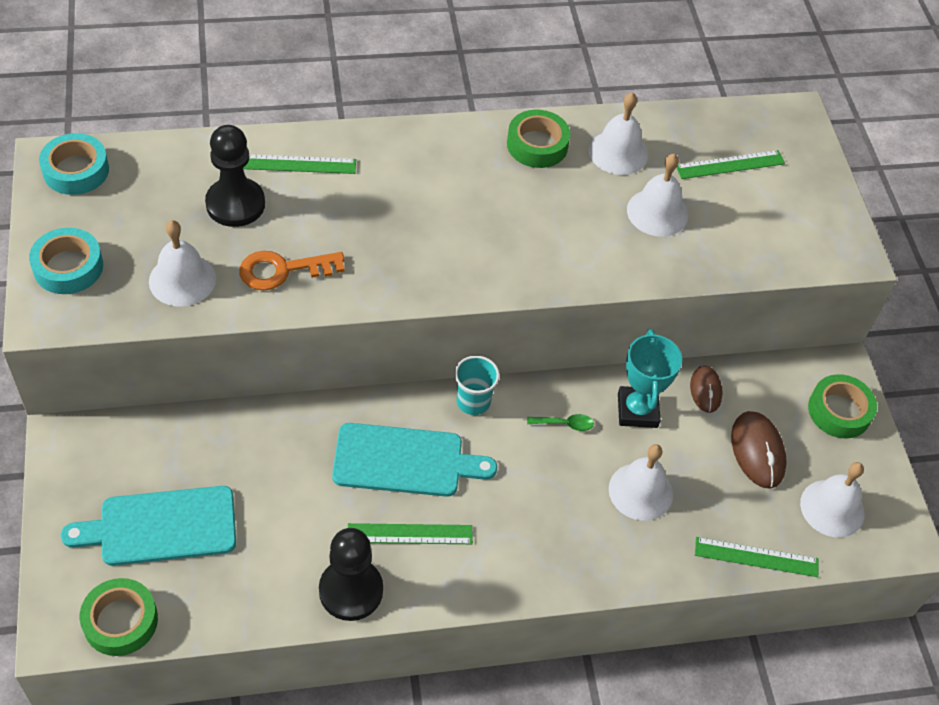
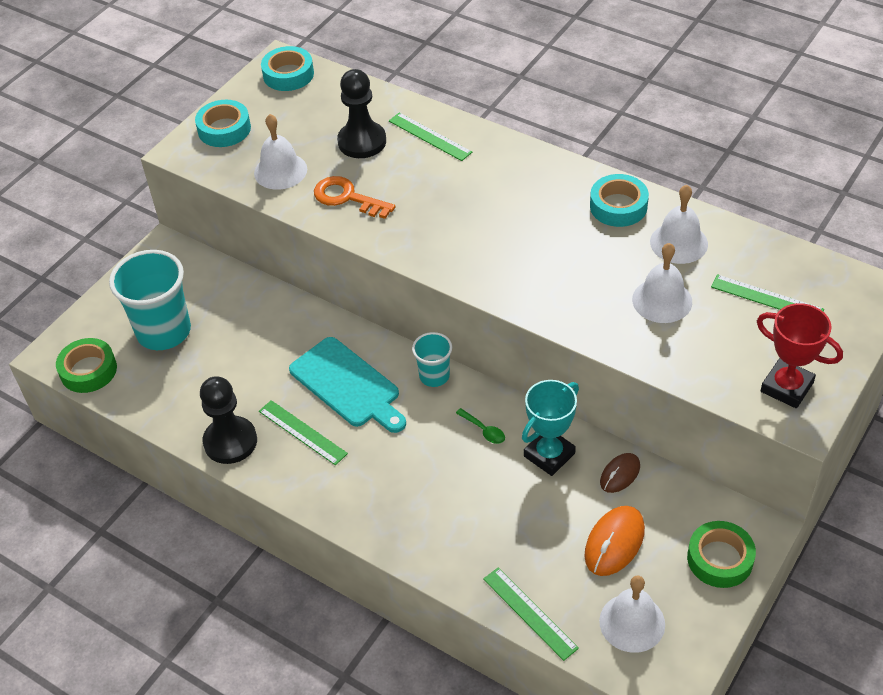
camera: 50 degrees right, 5 degrees down
turquoise cutting board [61,486,236,566] -> turquoise cup [109,250,191,350]
green tape [507,110,570,168] -> turquoise tape [590,174,649,227]
white bell [609,444,673,521] -> none
brown mouse [731,411,787,489] -> orange mouse [584,506,645,576]
none -> red trophy [757,303,843,408]

